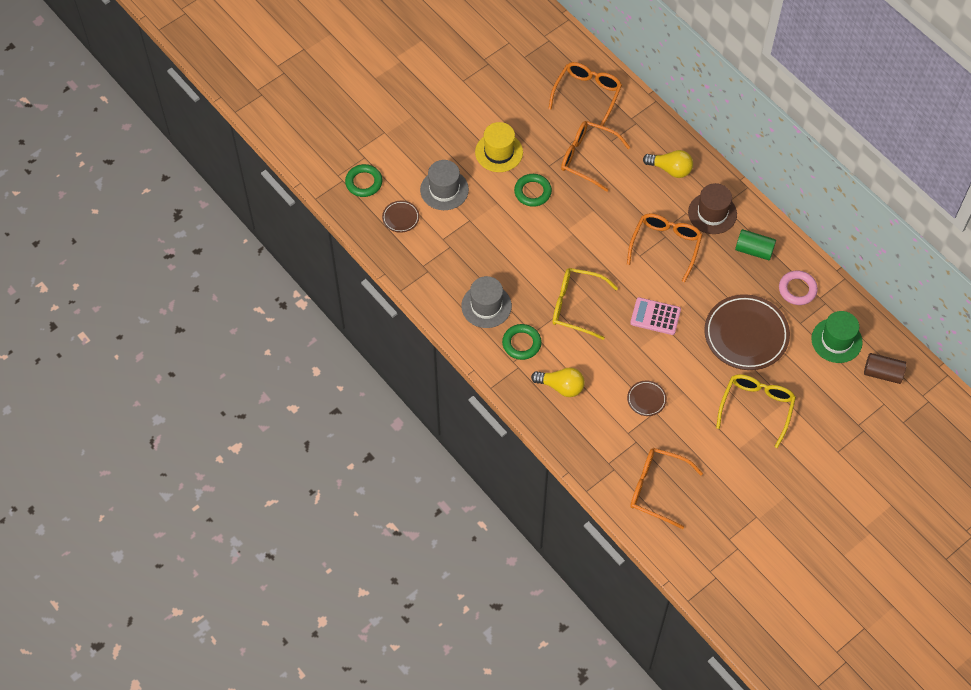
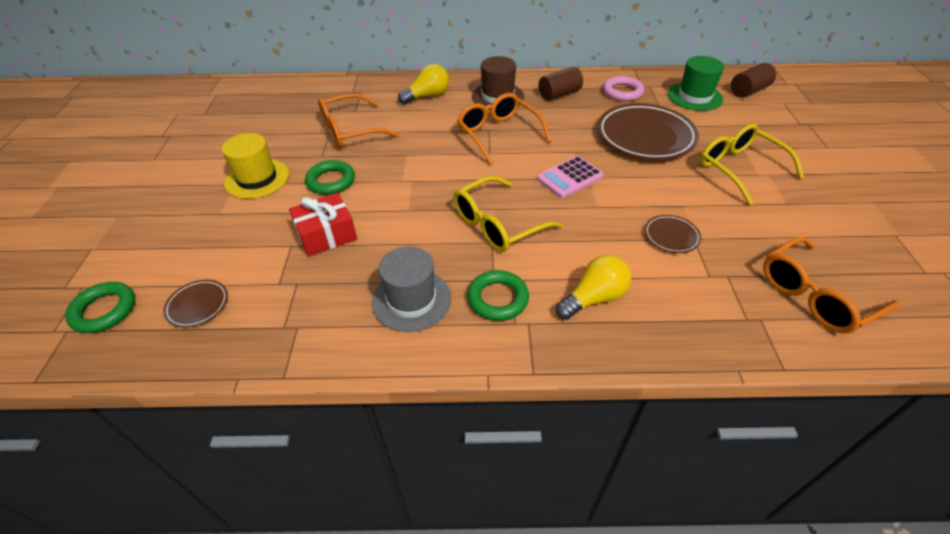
camera: 50 degrees left, 15 degrees down
grey hat [420,160,469,210] -> none
orange glasses [548,62,622,126] -> none
green cylinder [735,229,776,260] -> brown cylinder [539,67,583,101]
none -> red gift [289,193,357,256]

